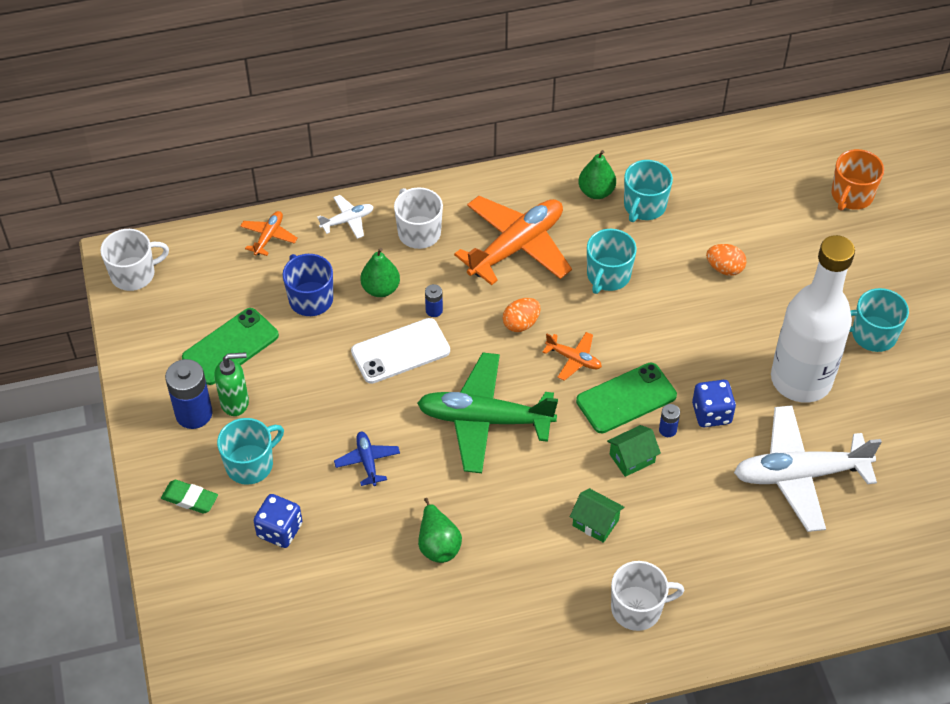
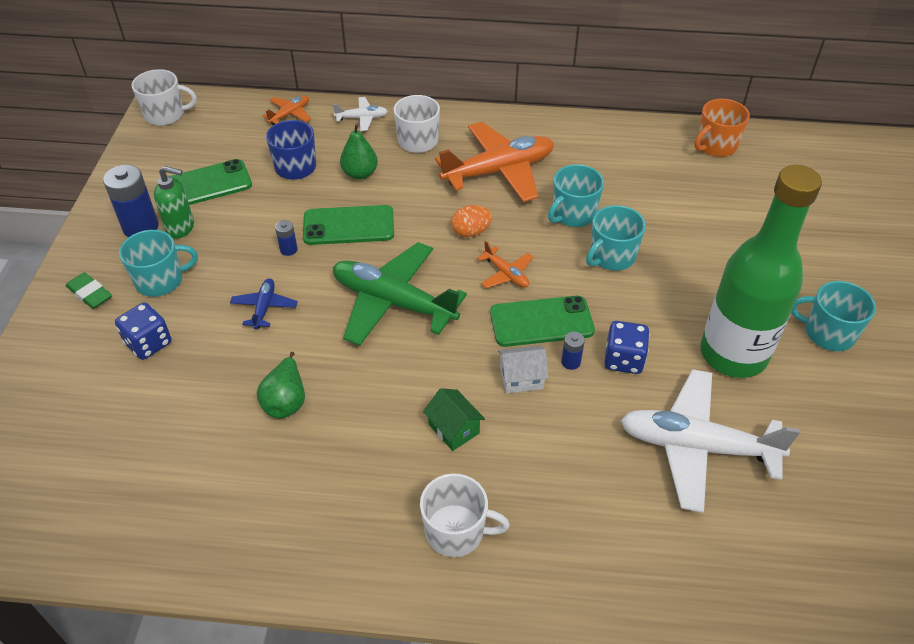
camera: 20 degrees right, 5 degrees down
white phone [351,318,450,384] -> green phone [303,205,394,245]
blue battery [425,284,443,317] -> blue battery moved to [275,220,298,256]
green pear [578,150,616,199] -> none
green house [607,425,661,477] -> white house [498,345,549,394]
turquoise mug [624,160,673,222] -> turquoise mug moved to [586,205,646,271]
orange egg [706,244,746,276] -> none
white bottle [771,235,855,403] -> green bottle [700,165,822,378]
orange mug [831,149,884,211] -> orange mug moved to [695,99,750,157]

